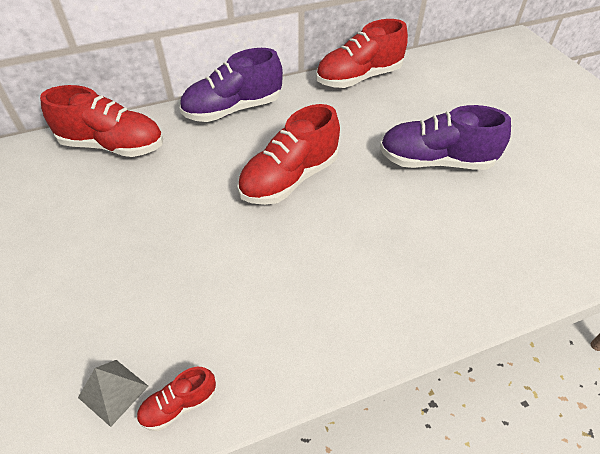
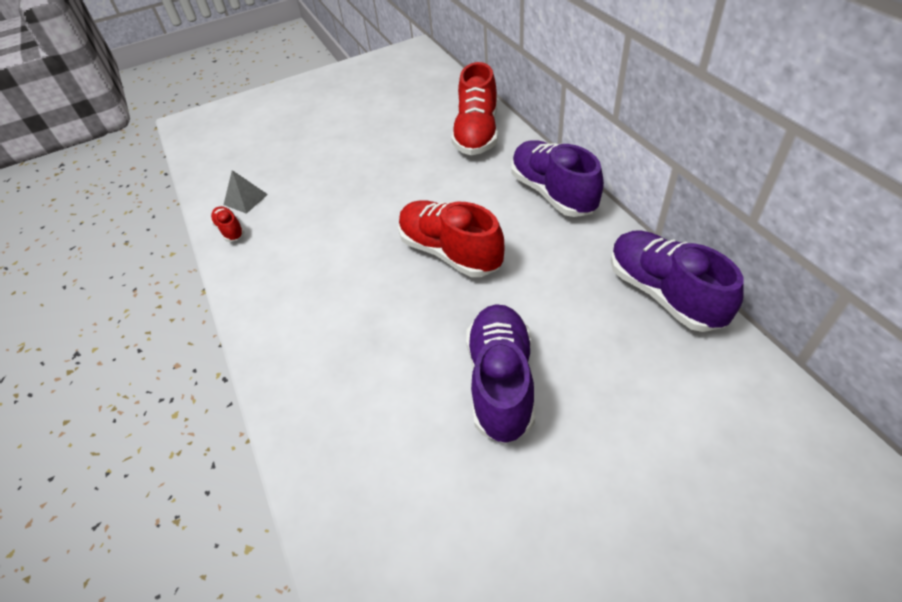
camera: 90 degrees right, 0 degrees up
red shoe [316,19,408,88] -> purple shoe [611,231,744,332]

